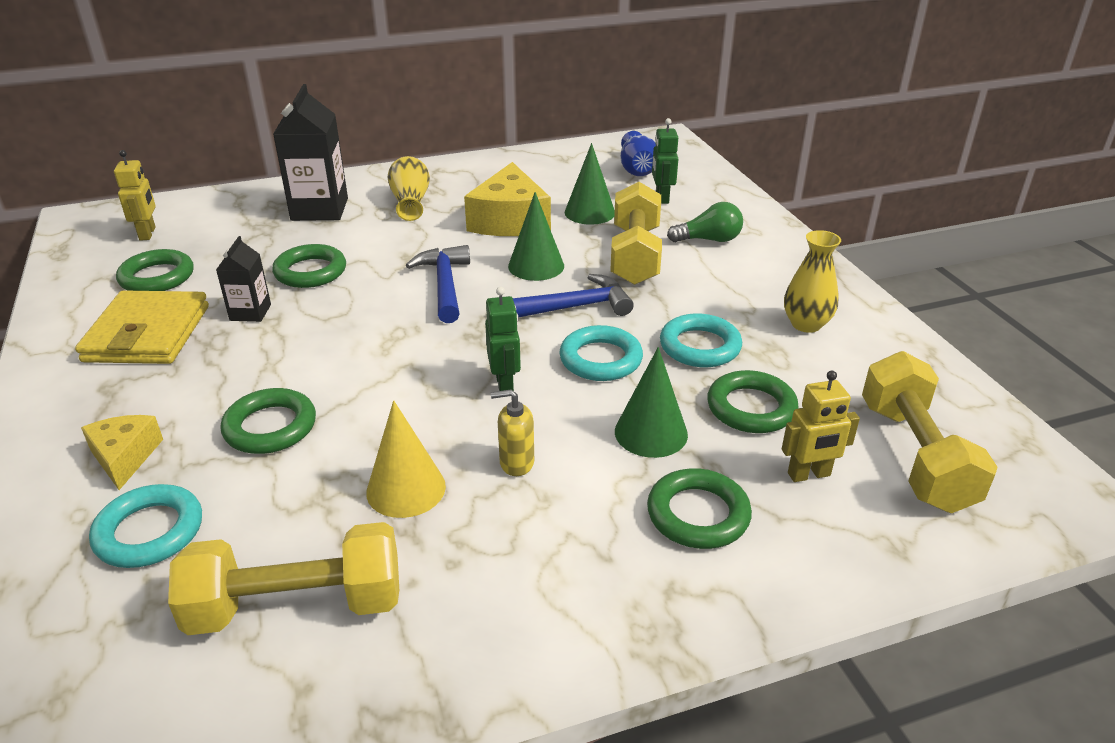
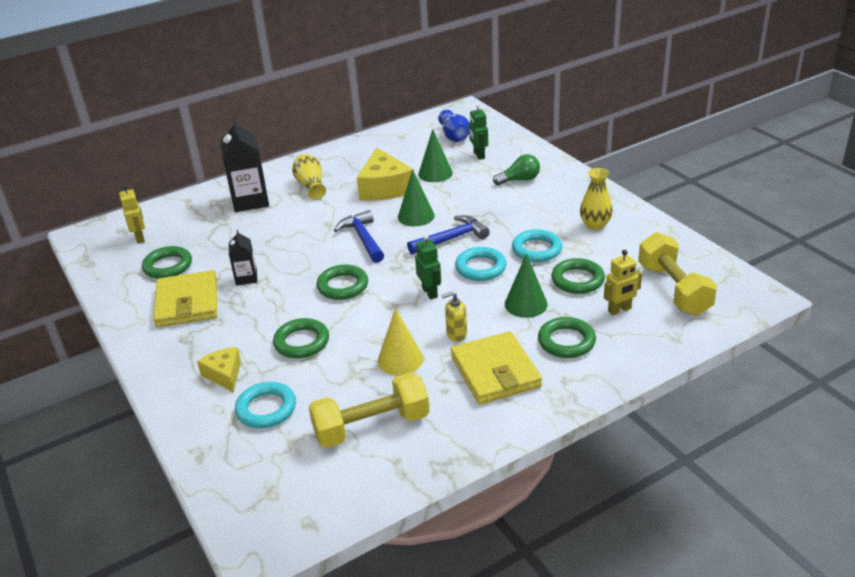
camera: 10 degrees left, 0 degrees up
green ring [272,244,346,288] -> green ring moved to [317,265,368,300]
yellow dumbbell [610,182,662,285] -> none
none -> yellow wallet [451,331,542,404]

